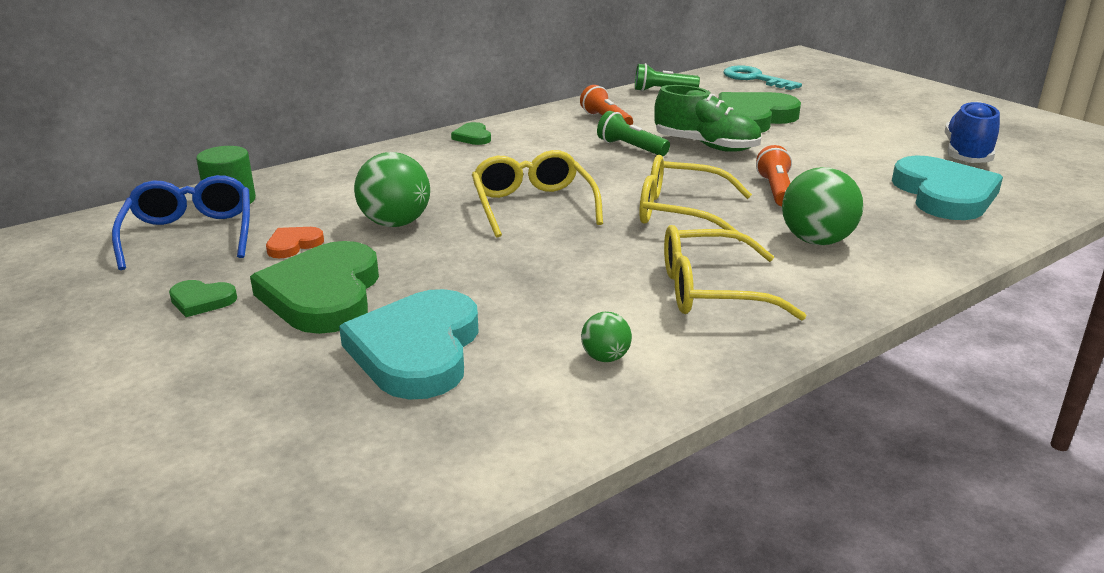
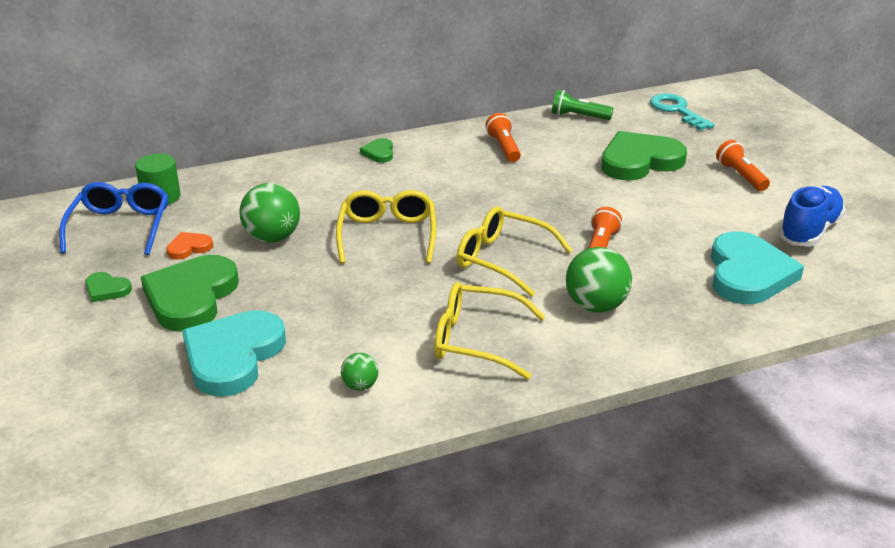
camera: 15 degrees right, 5 degrees up
green flashlight [597,111,670,156] -> none
green shoe [654,85,761,152] -> none
none -> orange flashlight [716,140,770,191]

